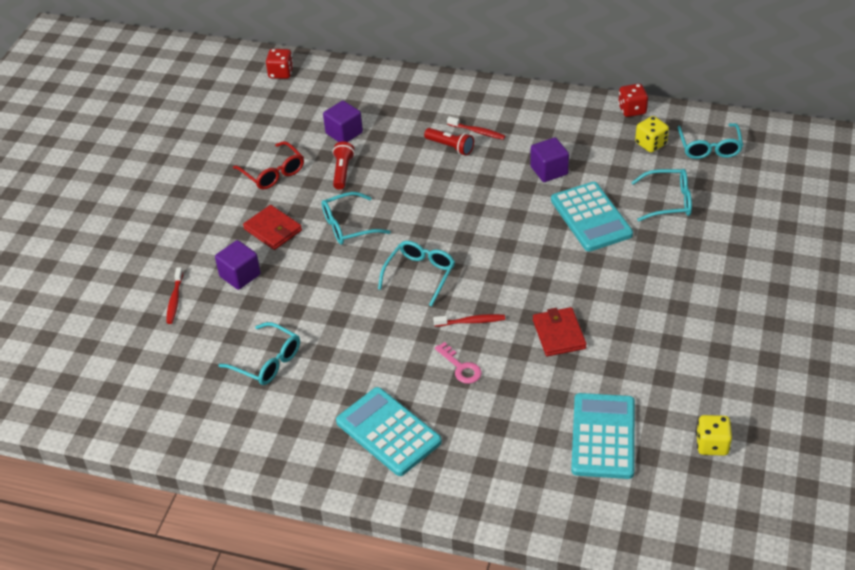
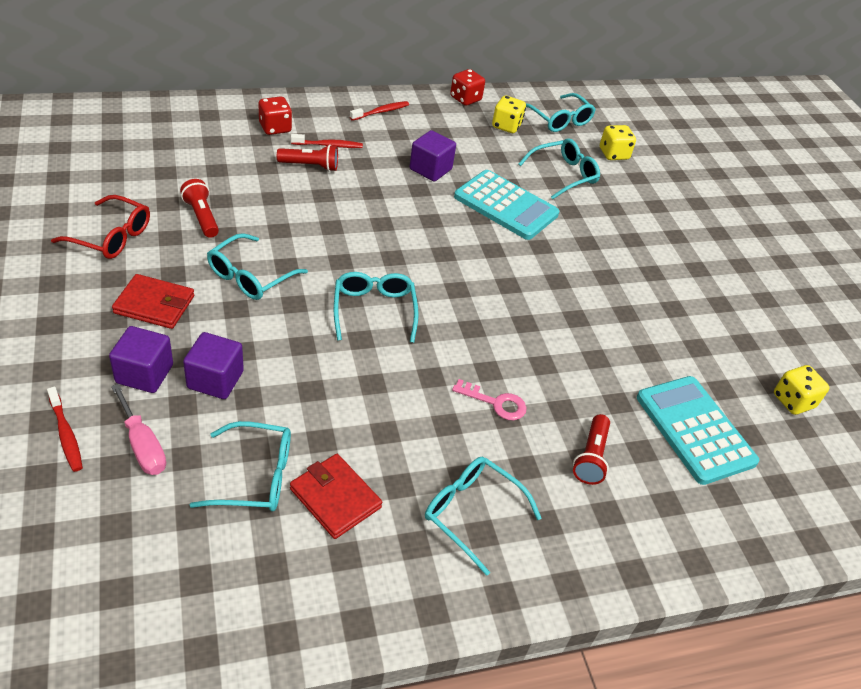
camera: 40 degrees left, 0 degrees up
red dice [266,49,294,79] -> red dice moved to [259,96,292,135]
purple cube [323,101,363,142] -> purple cube moved to [183,332,244,399]
turquoise calculator [336,387,442,476] -> turquoise glasses [425,457,542,576]
red toothbrush [433,314,505,327] -> red toothbrush moved to [350,101,409,121]
red wallet [533,307,587,356] -> red wallet moved to [290,454,382,539]
none -> pink screwdriver [111,384,166,475]
none -> red flashlight [573,414,610,485]
none -> yellow dice [600,125,636,160]

